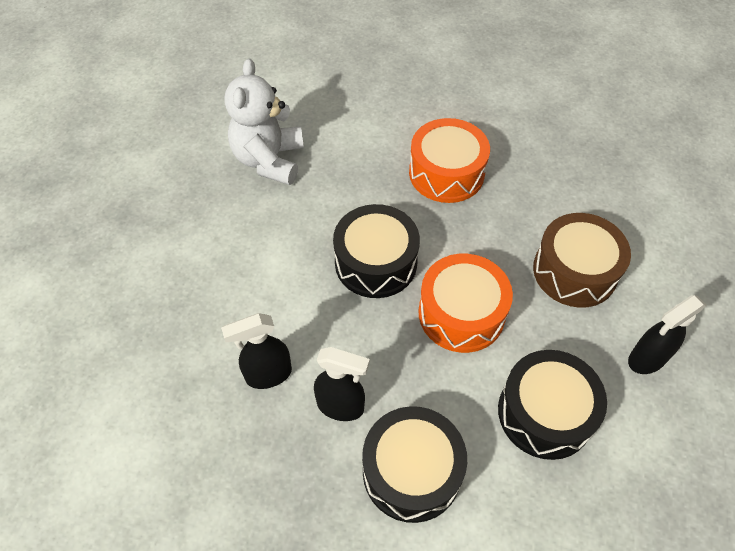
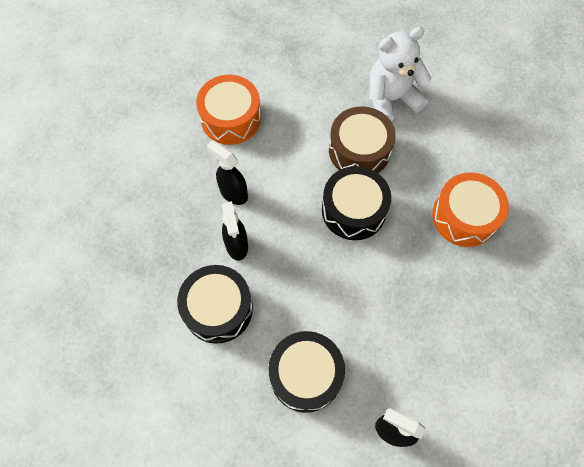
camera: 60 degrees right, 10 degrees up
orange drum [418,254,513,353] -> orange drum moved to [196,75,261,145]
brown drum [533,213,631,308] -> brown drum moved to [329,106,396,173]

